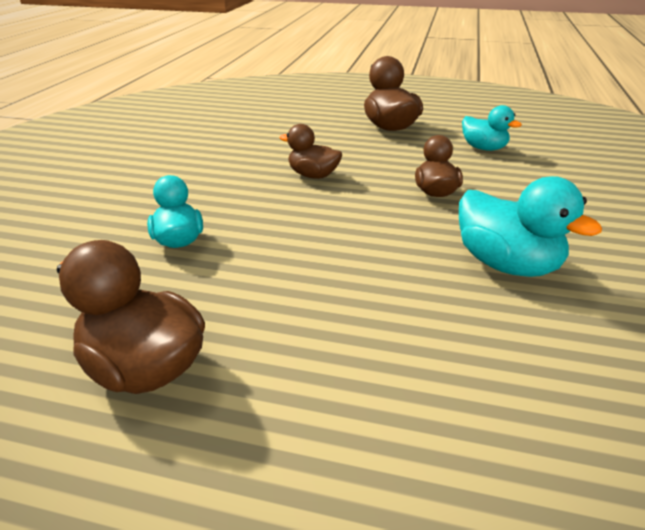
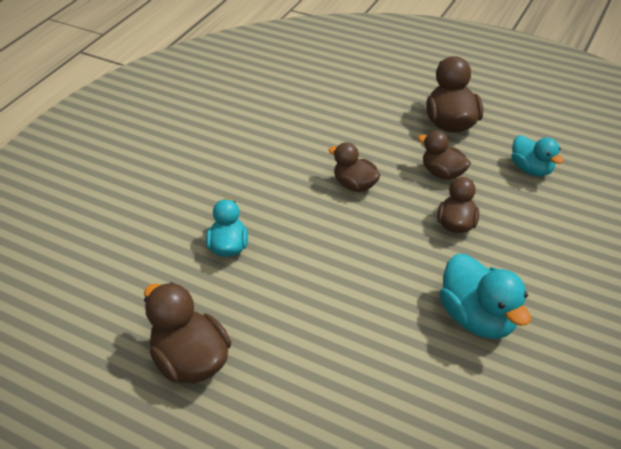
camera: 15 degrees right, 10 degrees up
none -> brown duck [418,131,471,180]

